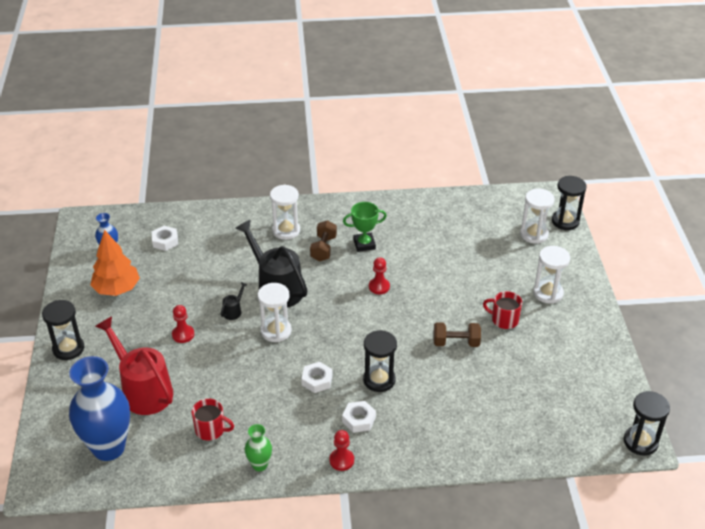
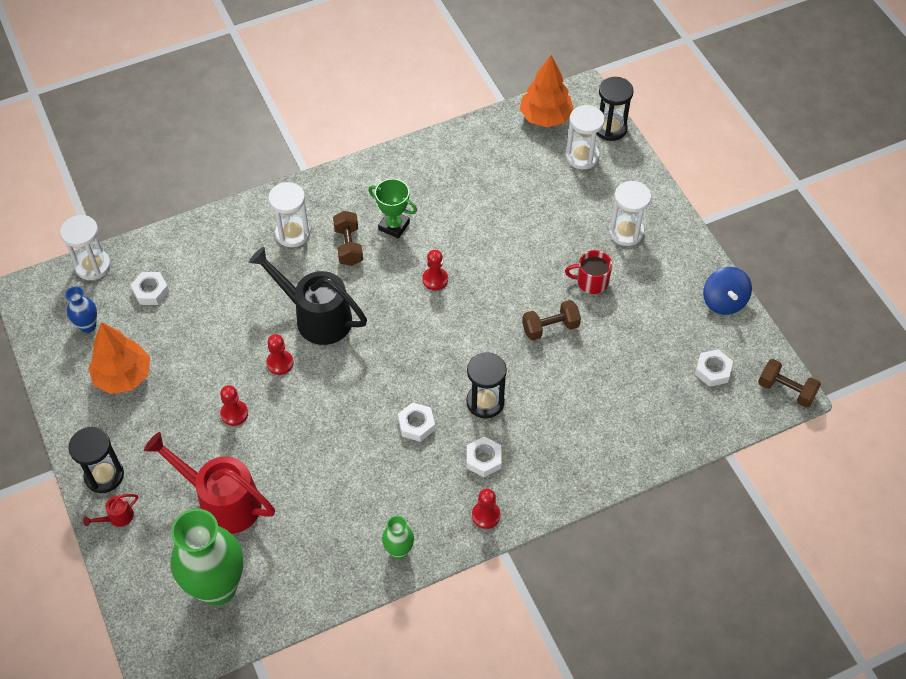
camera: 20 degrees left, 15 degrees up
blue vase [69,356,130,461] -> green vase [170,509,244,606]
red mug [191,399,234,440] -> none
black watering can [221,282,247,320] -> red pawn [266,334,294,375]
white hourglass [258,283,292,342] -> white hourglass moved to [60,215,111,280]
green trophy [343,202,387,252] -> green trophy turned 60 degrees clockwise [368,179,417,239]
black hourglass [624,391,670,456] -> brown dumbbell [758,359,821,408]
none -> red watering can [83,494,138,527]
none -> orange tree [520,55,574,128]
none -> white nut [695,349,733,387]
none -> blue spinning top [703,267,752,315]

